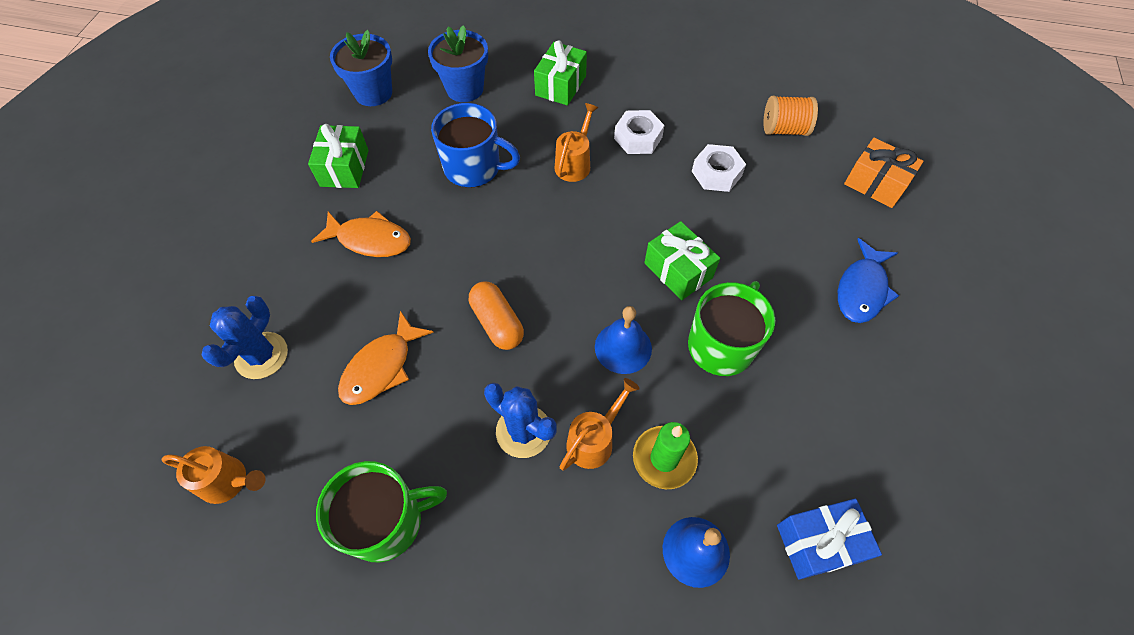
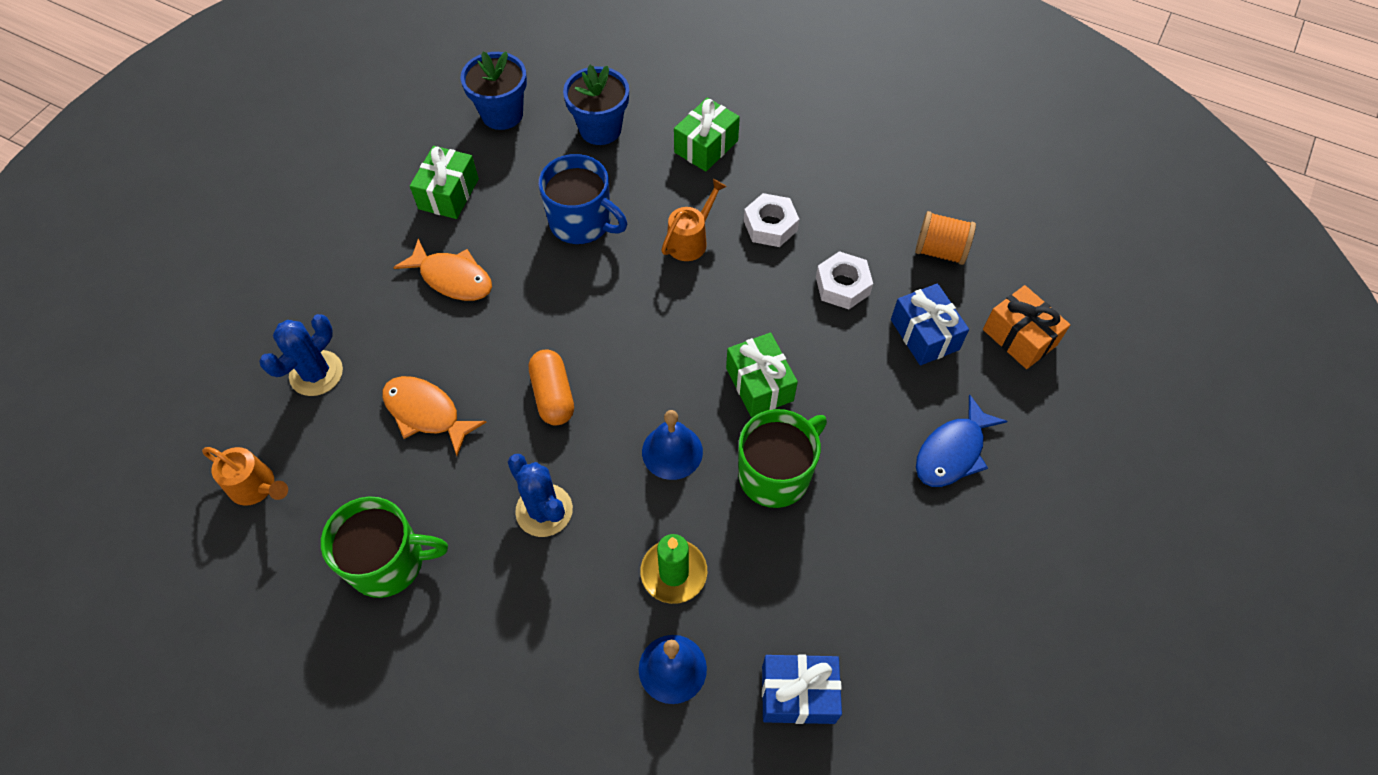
camera: 15 degrees right, 0 degrees up
orange fish [338,311,434,405] -> orange fish turned 75 degrees clockwise [382,376,486,456]
orange watering can [560,378,640,471] -> none
none -> blue gift [891,283,969,366]

